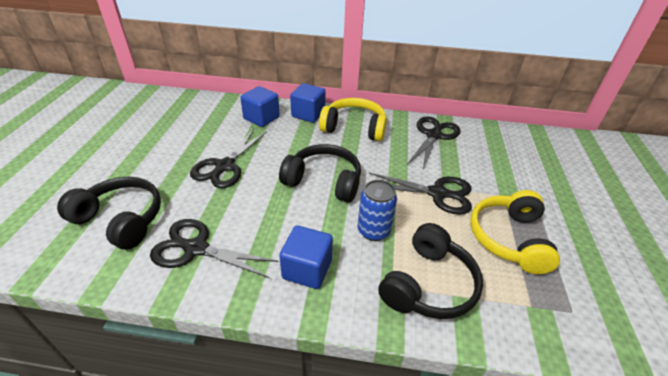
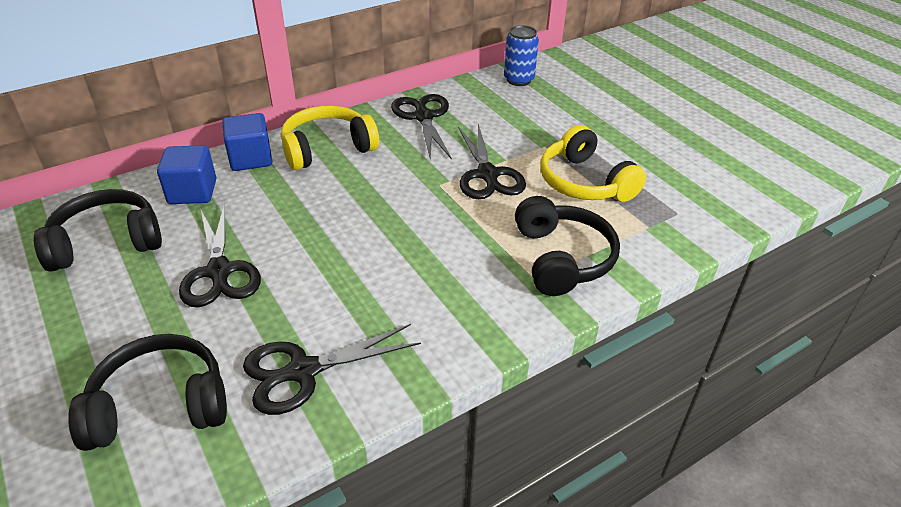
camera: 40 degrees left, 0 degrees up
black headphones [279,144,361,203] -> black headphones moved to [34,189,162,272]
blue cube [279,225,333,289] -> none
blue can [358,180,397,241] -> blue can moved to [504,25,539,86]
black scissors [369,172,472,215] -> black scissors turned 105 degrees clockwise [458,124,526,199]

